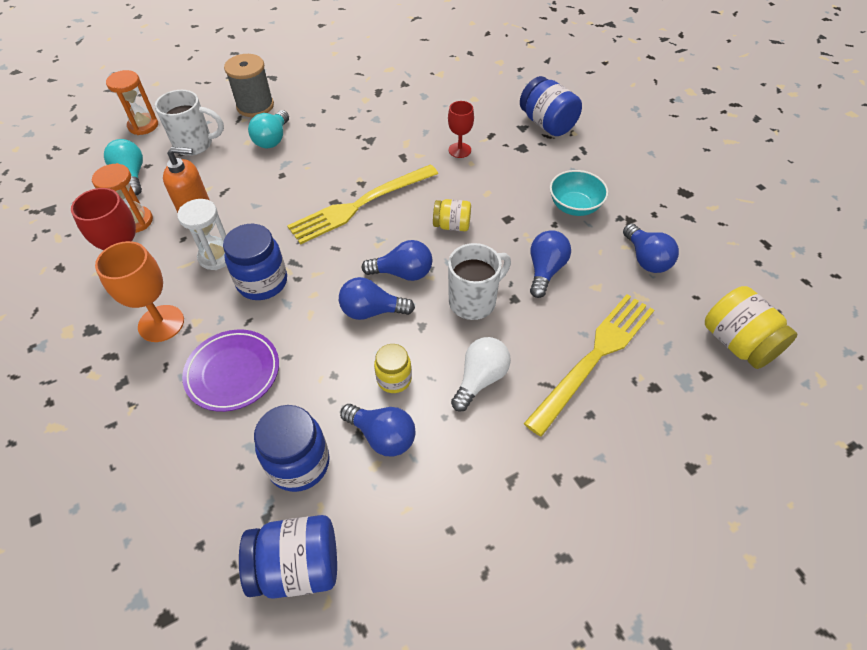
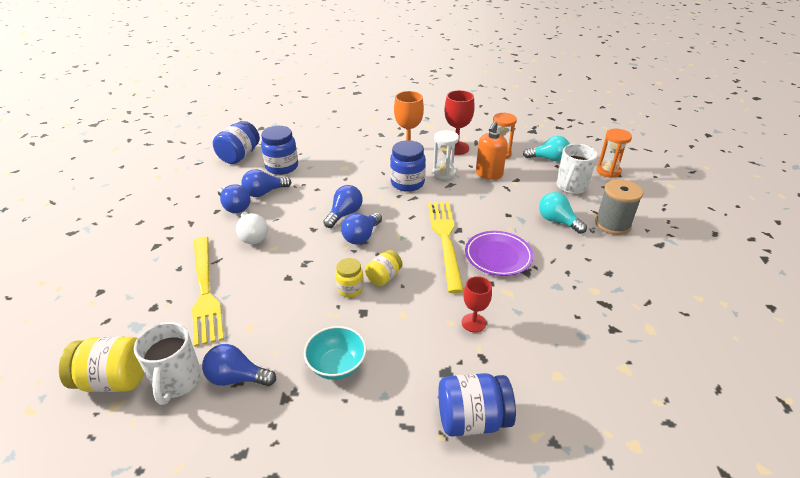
camera: 120 degrees right, 15 degrees down
purple plate [182,330,279,412] -> purple plate moved to [465,231,534,276]
yellow jar [374,344,412,393] -> yellow jar moved to [335,258,364,297]
white mug [448,243,511,320] -> white mug moved to [134,322,201,405]
blue light bulb [530,230,571,298] -> blue light bulb moved to [218,184,251,213]

